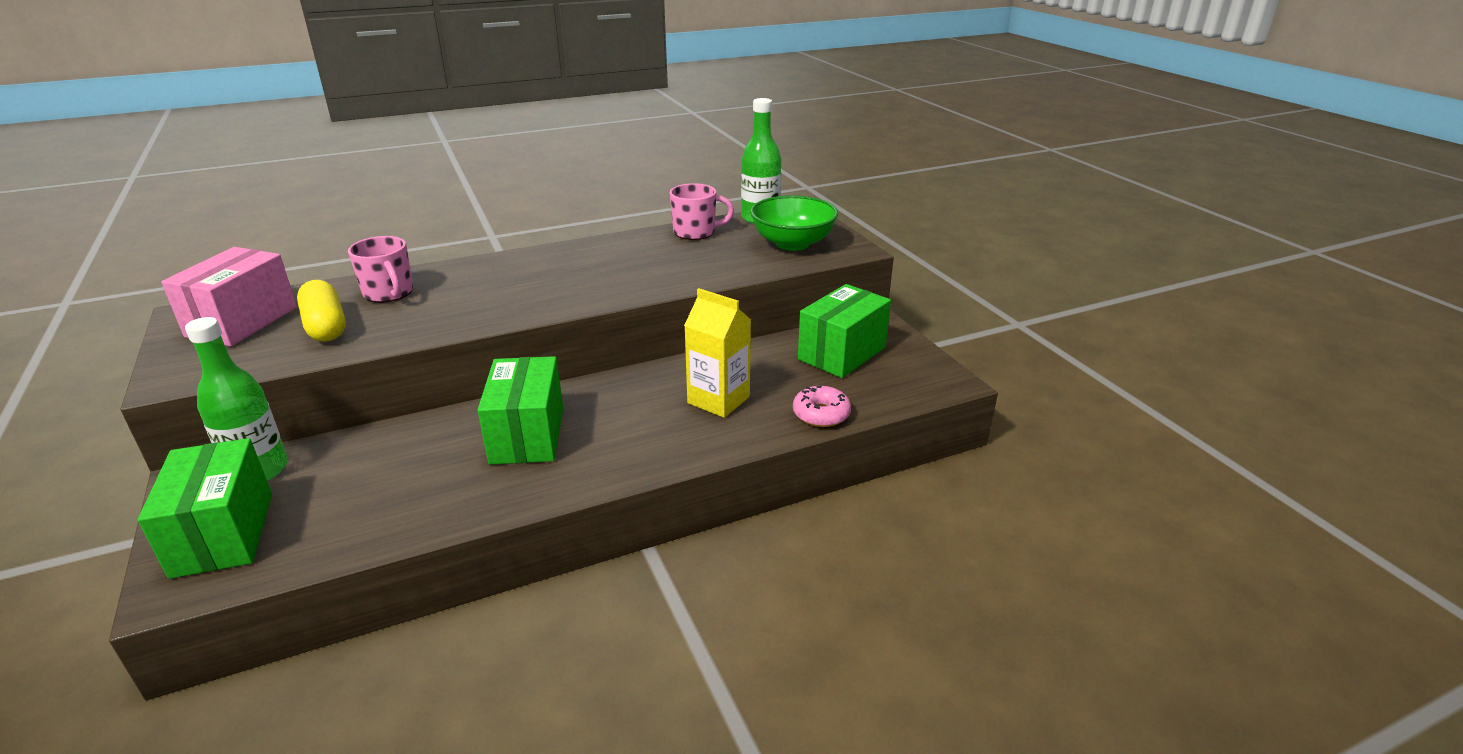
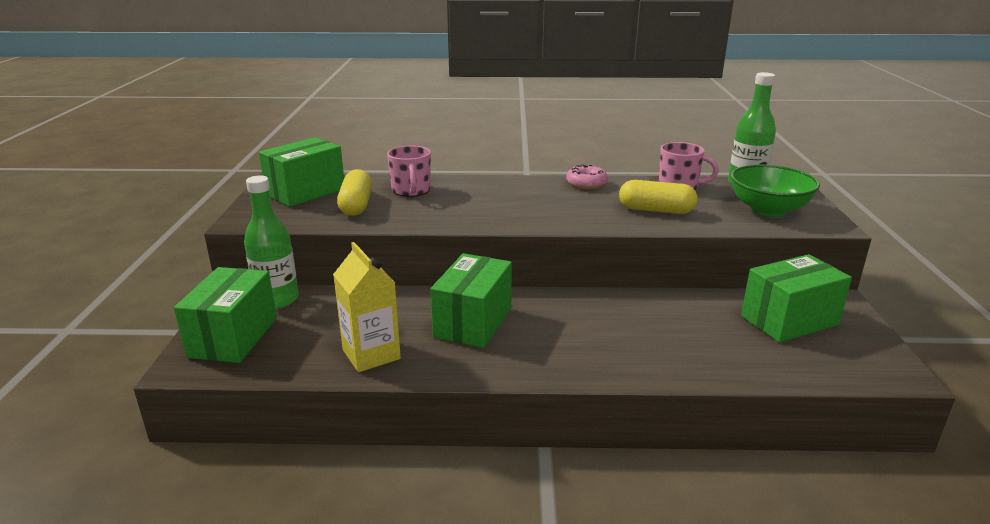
camera: 25 degrees right, 5 degrees down
pink box [161,247,297,347] -> green box [259,137,344,207]
yellow carton [684,288,751,418] -> yellow carton moved to [333,242,401,372]
pink donut [793,386,851,427] -> pink donut moved to [566,164,608,189]
none -> yellow capsule [619,180,698,214]

